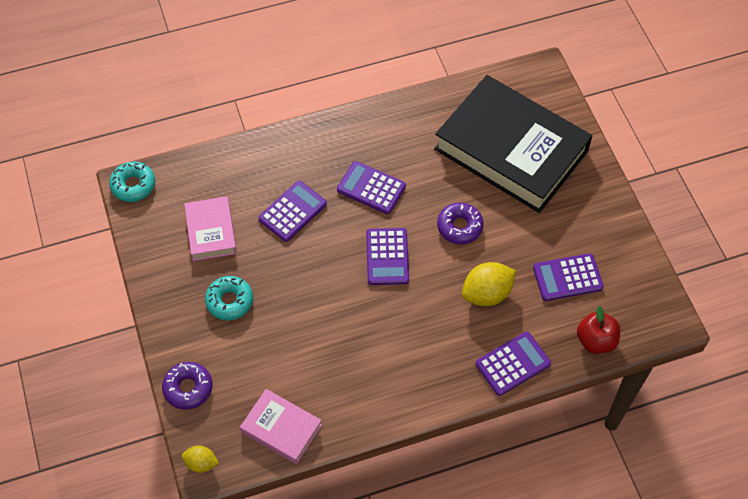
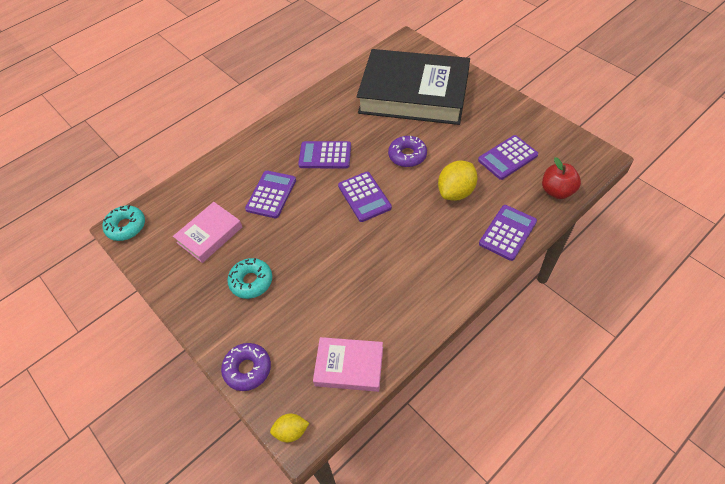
camera: 20 degrees left, 5 degrees down
pink book [184,196,237,261] -> pink book turned 75 degrees clockwise [173,202,242,263]

